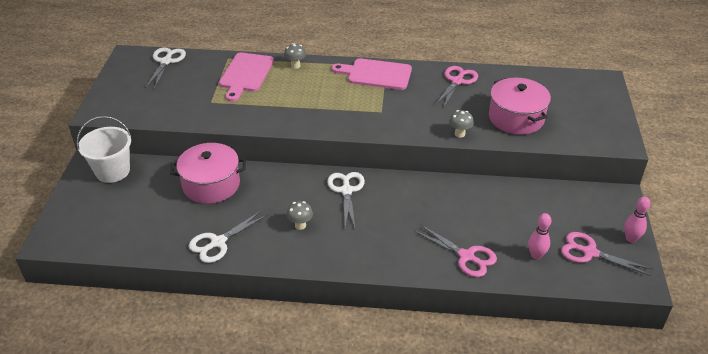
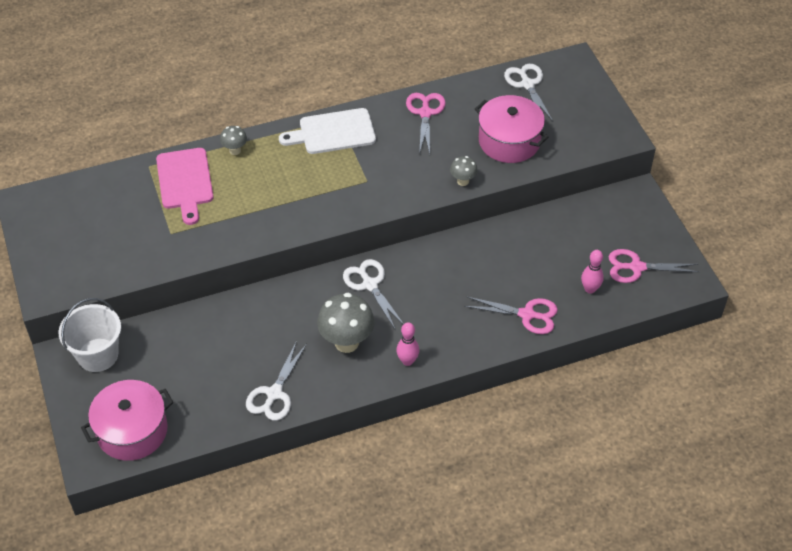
camera: 25 degrees left, 10 degrees up
white scissors [146,47,186,90] -> white scissors moved to [504,64,553,121]
pink pot [170,143,246,204] -> pink pot moved to [81,380,174,461]
grey mushroom [287,201,313,230] -> grey mushroom [317,293,374,353], size x1.94
pink cutting board [332,58,412,90] -> white cutting board [279,108,376,154]
pink bowling pin [624,197,650,243] -> pink bowling pin moved to [396,322,419,366]

